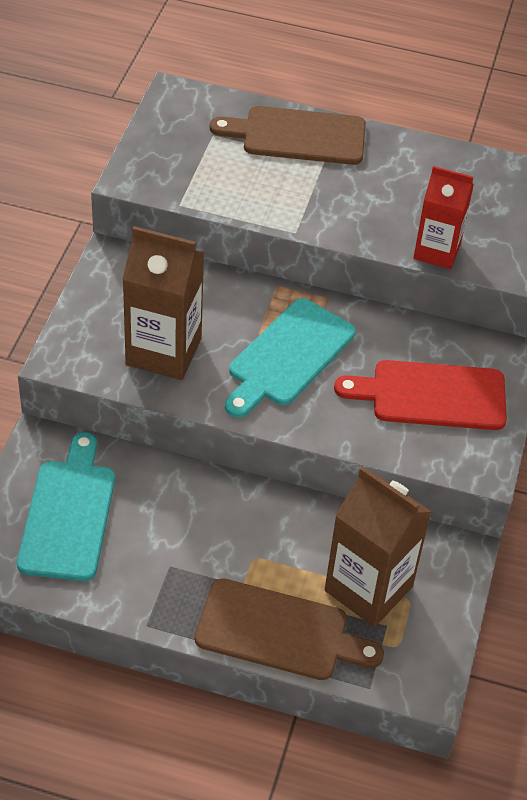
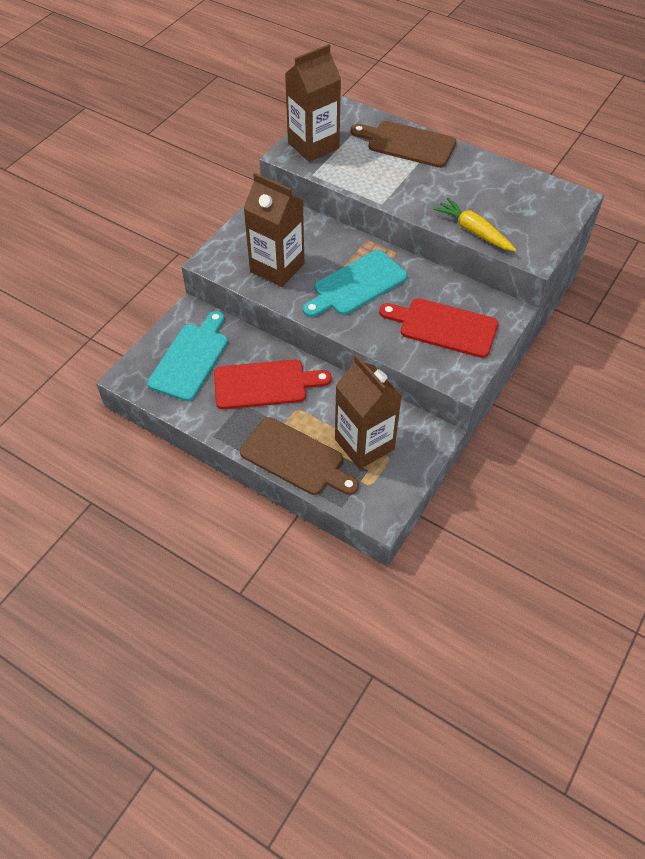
camera: 20 degrees right, 5 degrees up
red carton [414,166,474,269] -> yellow carrot [433,198,516,252]
none -> red cutting board [214,360,332,409]
none -> brown carton [285,44,341,162]

